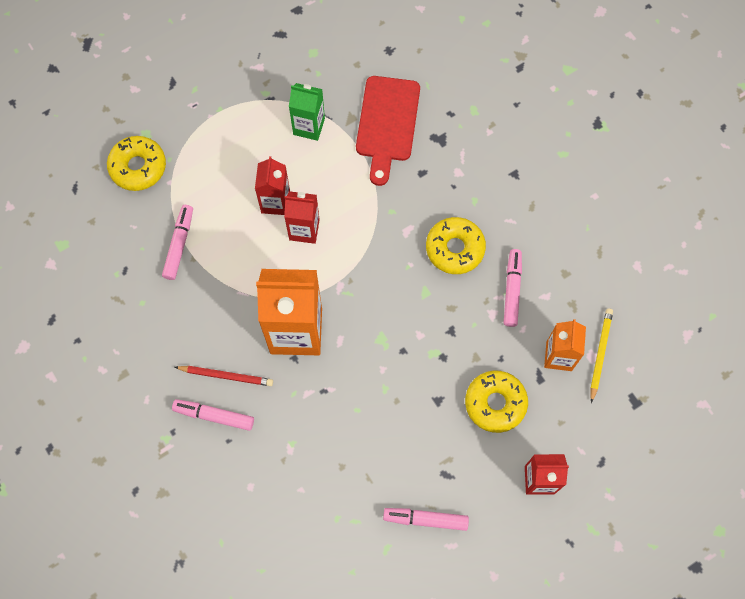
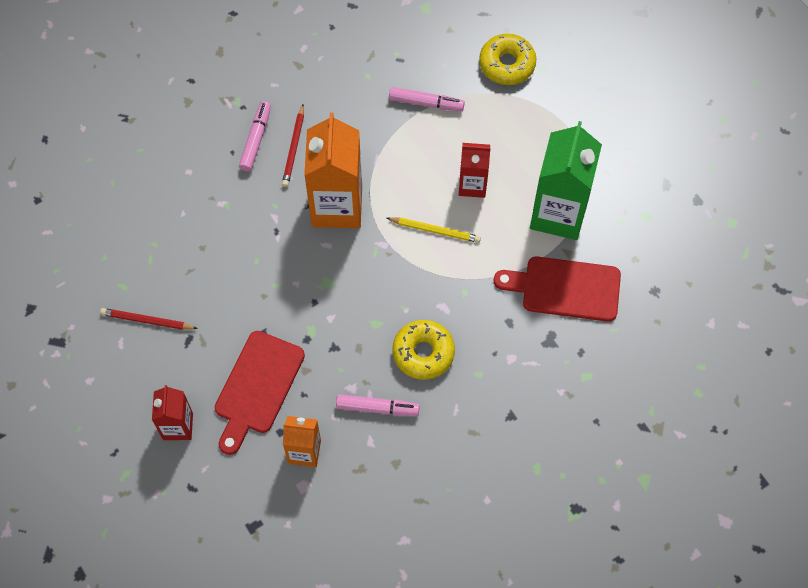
camera: 90 degrees right, 5 degrees down
red carton [284,191,320,244] -> none
green carton [289,83,325,141] -> green carton [530,121,602,240], size x1.81
pink marker [383,508,469,531] -> red pencil [100,308,198,330]
yellow donut [465,371,528,433] -> red cutting board [215,331,305,455]
yellow pencil [590,308,613,403] -> yellow pencil moved to [386,217,481,243]

